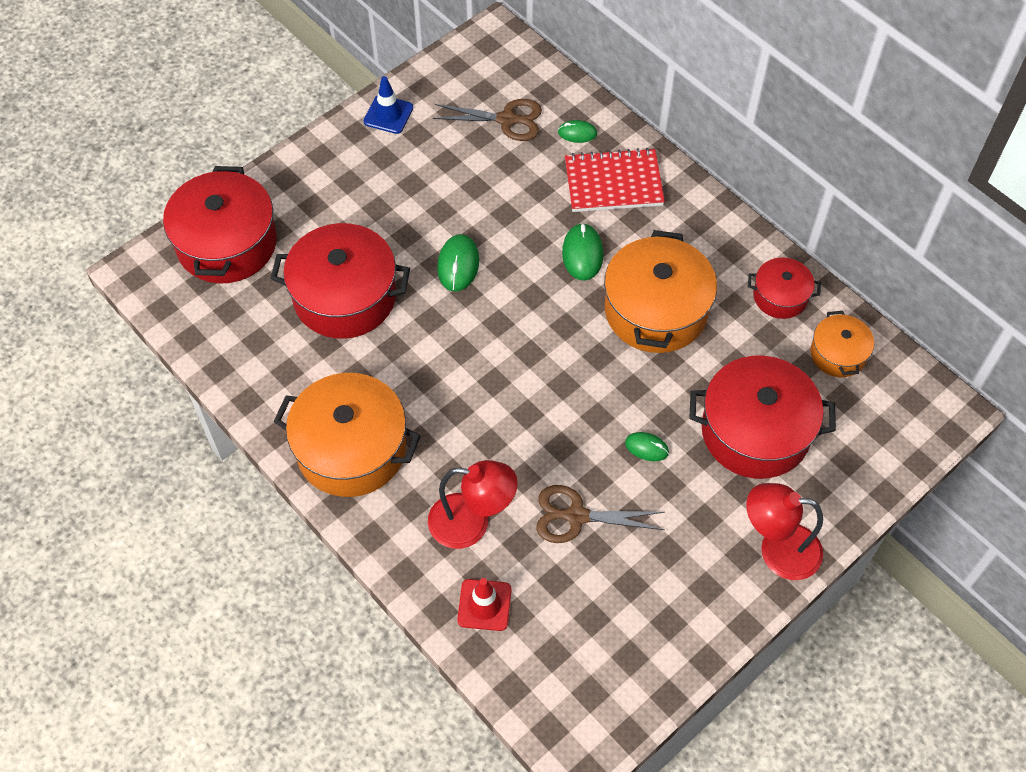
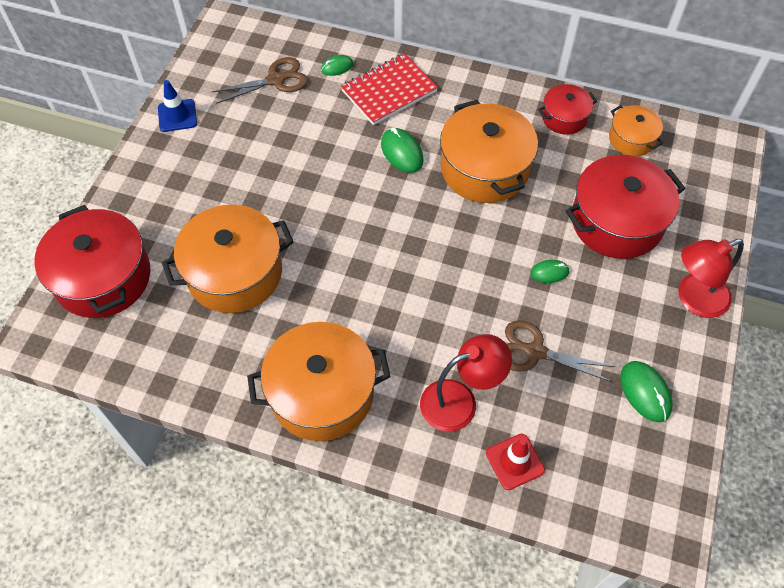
camera: 30 degrees left, 0 degrees up
red pot [270,223,410,339] -> orange pot [162,204,293,313]
green mouse [437,234,479,291] -> green mouse moved to [620,361,673,422]
brown scissors [536,485,665,543] -> brown scissors turned 45 degrees clockwise [505,320,615,382]

